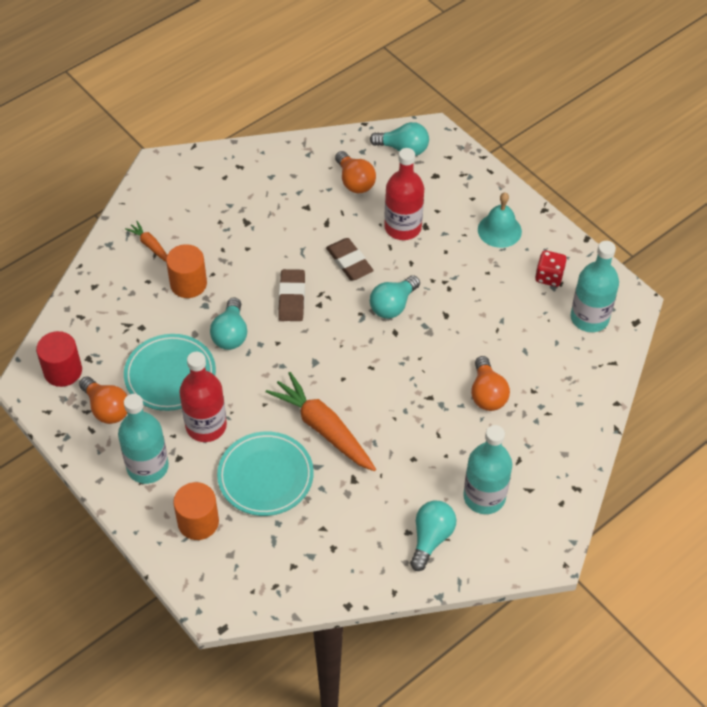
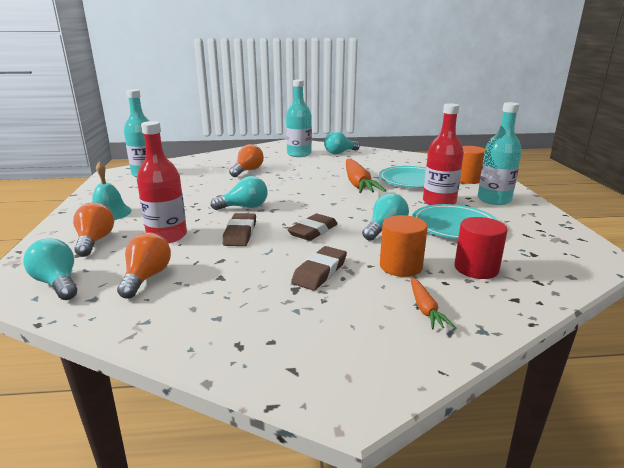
camera: 145 degrees left, 30 degrees down
red cylinder [36,331,82,387] -> red cylinder moved to [455,217,508,279]
orange light bulb [79,376,127,424] -> orange light bulb moved to [73,202,114,257]
red dice [535,250,567,287] -> none
none -> brown eraser [291,246,347,291]

